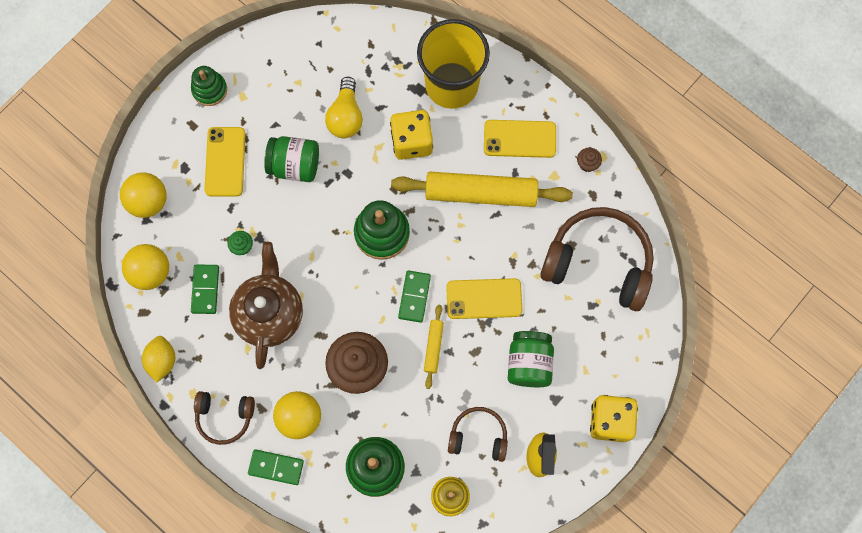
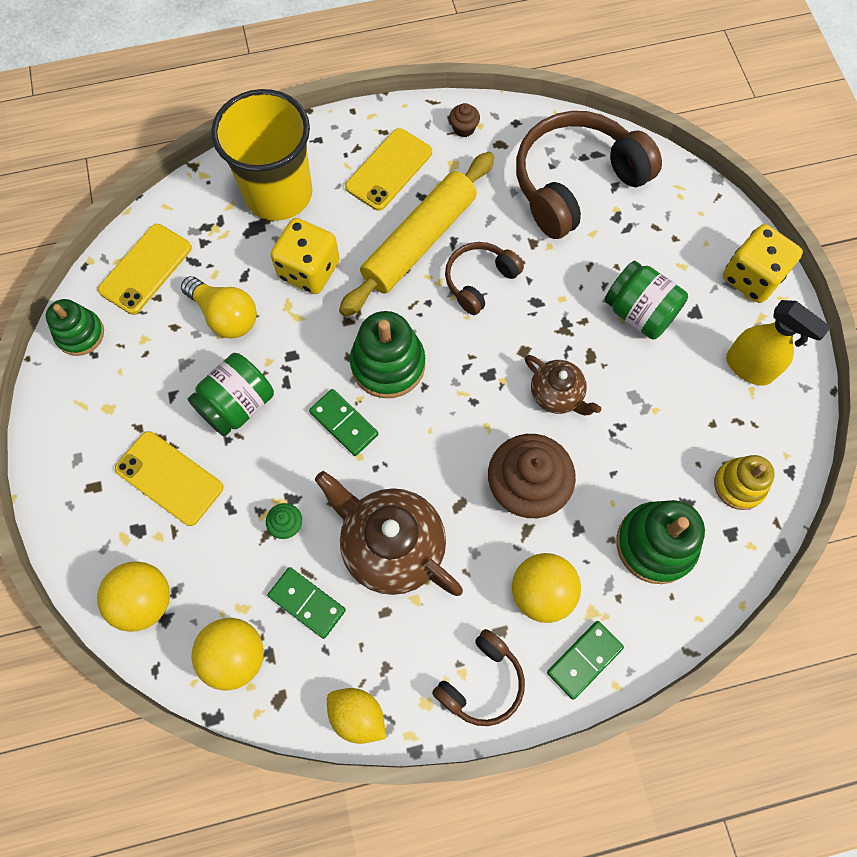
camera: 55 degrees left, 5 degrees down
green stacking toy [191,66,227,106] -> green stacking toy moved to [46,299,104,356]
green domino [398,270,431,323] -> green domino moved to [309,389,379,456]
yellow rolling pin [424,305,444,389] -> brown teapot [525,355,601,416]
yellow phone [446,278,522,319] -> yellow phone moved to [98,224,192,314]
brown headphones [448,407,508,462] -> brown headphones moved to [445,242,524,315]

